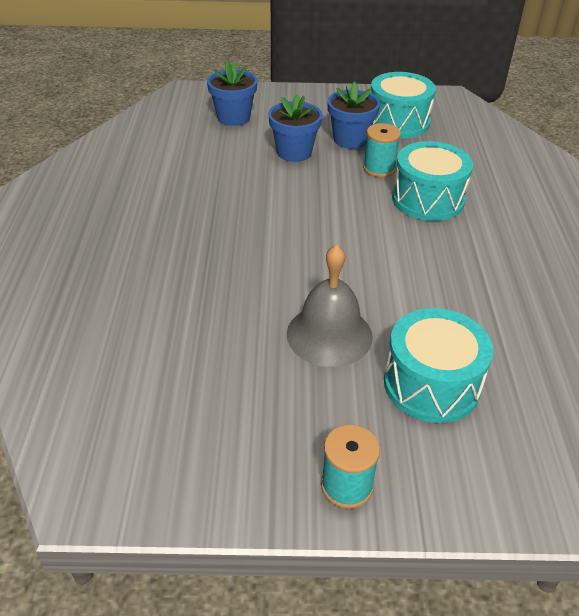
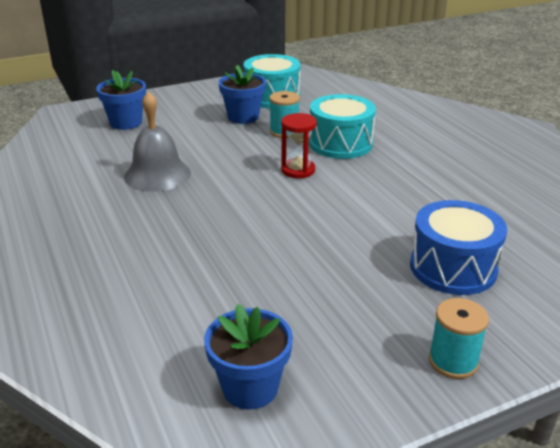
camera: 25 degrees left, 10 degrees down
blue flower pot [268,94,322,162] -> blue flower pot moved to [204,304,293,410]
grey bell [287,244,373,367] -> grey bell moved to [124,91,191,192]
turquoise drum [384,308,493,423] -> blue drum [410,200,507,295]
none -> red hourglass [281,113,317,178]

